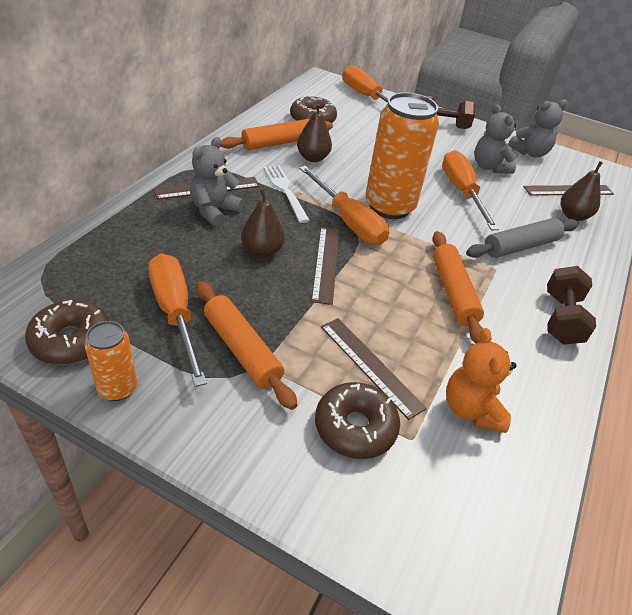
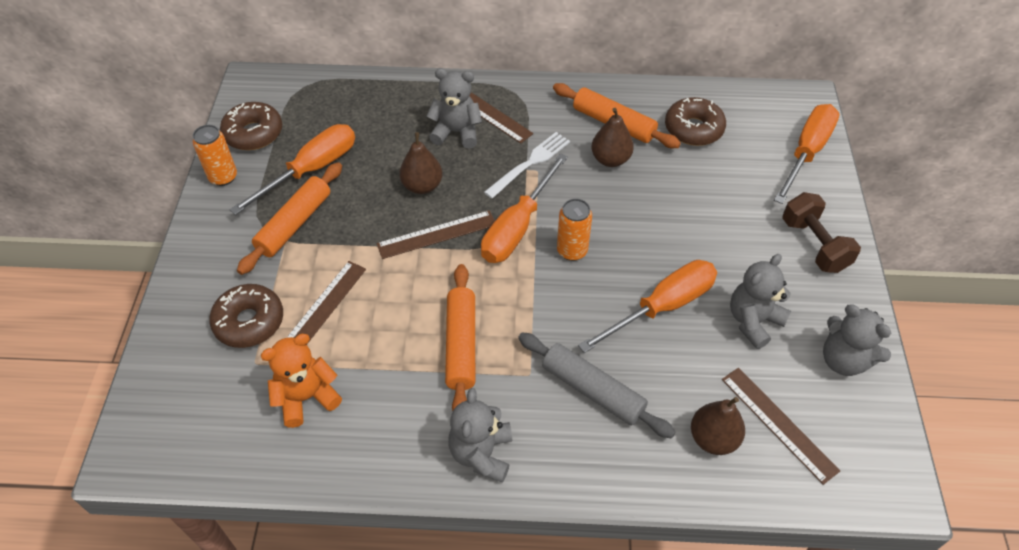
camera: 70 degrees right, 10 degrees up
orange can [365,92,439,219] -> orange can [557,198,592,261], size x0.50
orange rolling pin [432,231,484,343] -> orange rolling pin turned 60 degrees counterclockwise [445,264,475,412]
brown dumbbell [547,266,596,344] -> grey teddy bear [448,388,512,483]

